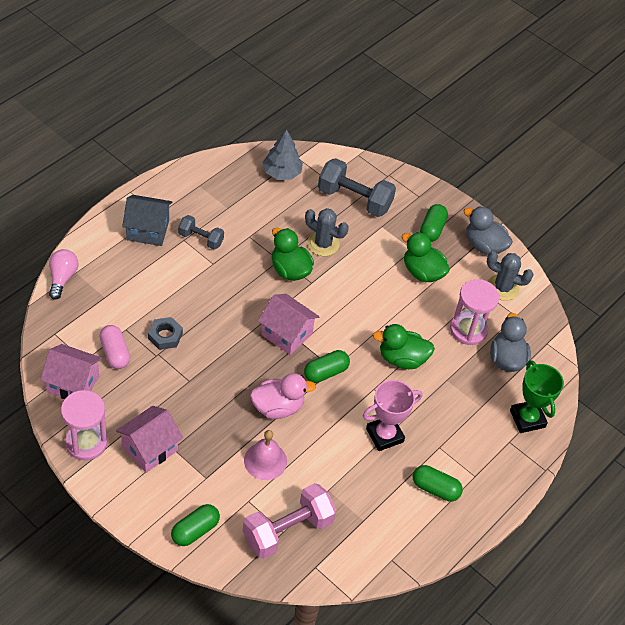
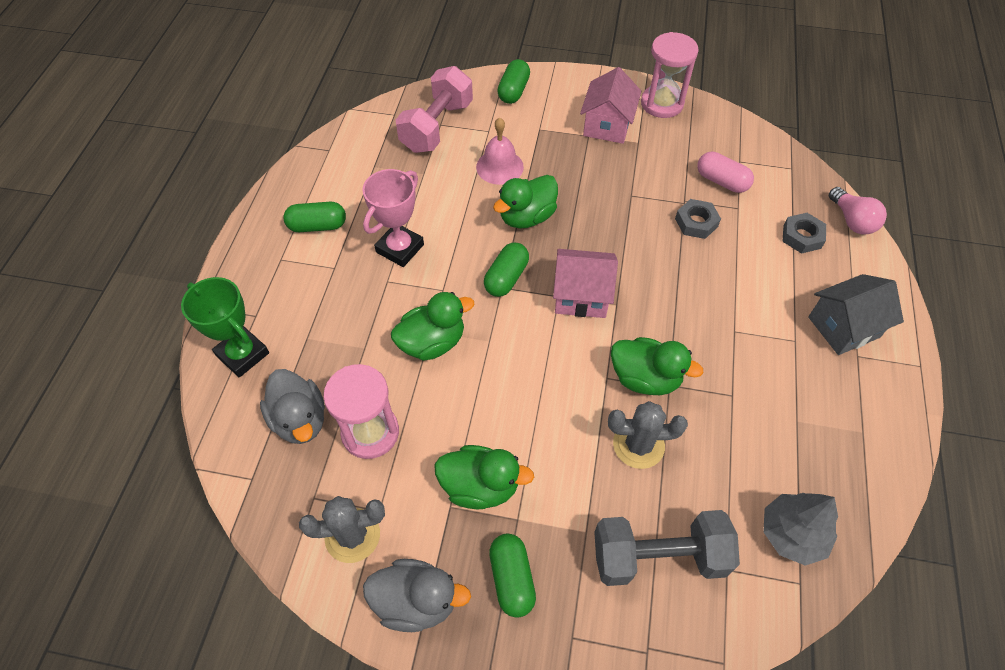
camera: 155 degrees right, 5 degrees up
pink house [40,344,102,399] -> none
grey dumbbell [178,215,224,249] -> none
pink duck [250,373,316,419] -> green duck [493,175,558,229]
none -> grey nut [782,213,826,254]

